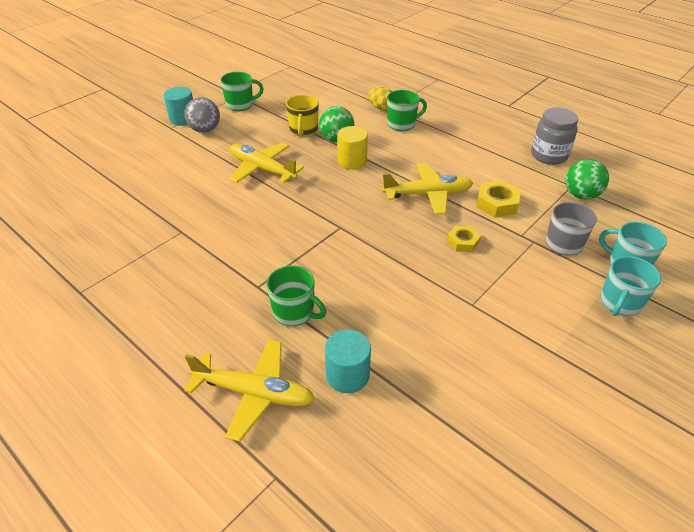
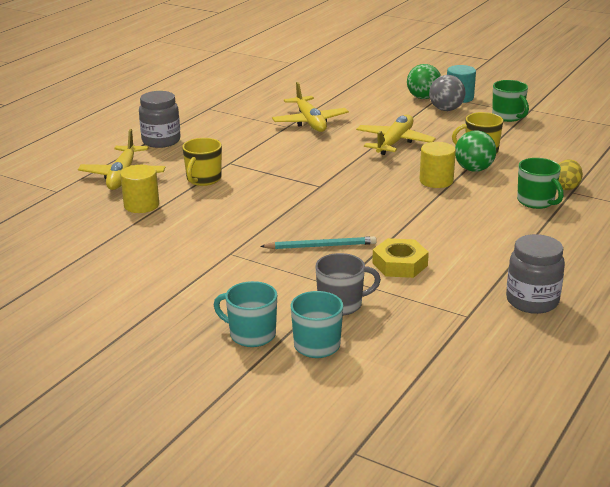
camera: 80 degrees right, 15 degrees down
green mug [266,265,326,326] -> yellow mug [182,138,222,186]
turquoise cylinder [325,329,371,393] -> yellow cylinder [120,165,159,213]
yellow plane [382,163,473,215] -> yellow plane moved to [272,82,349,132]
yellow nut [447,226,481,252] -> turquoise pencil [260,236,377,249]
green ball [566,159,609,200] -> green ball moved to [407,64,441,99]
none -> grey jar [139,91,180,148]

